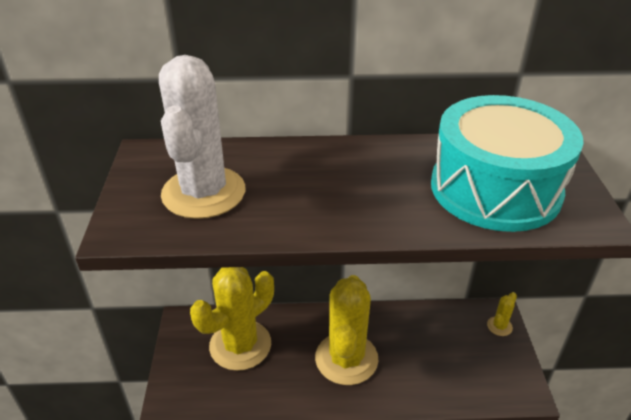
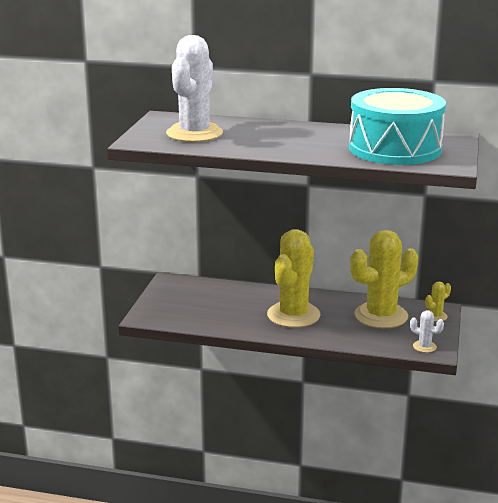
camera: 15 degrees right, 15 degrees down
yellow cactus [190,267,274,371] -> yellow cactus moved to [350,230,418,328]
none -> white cactus [410,310,444,353]

